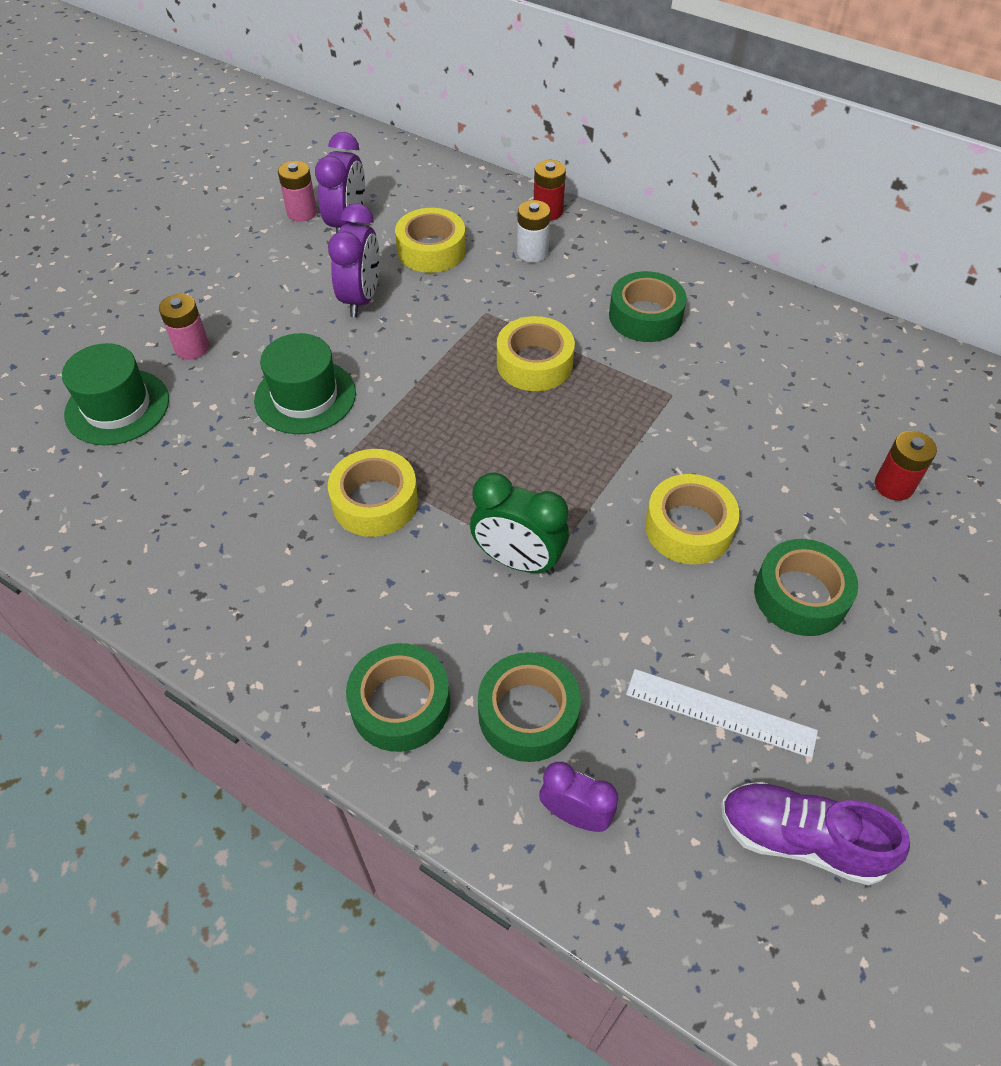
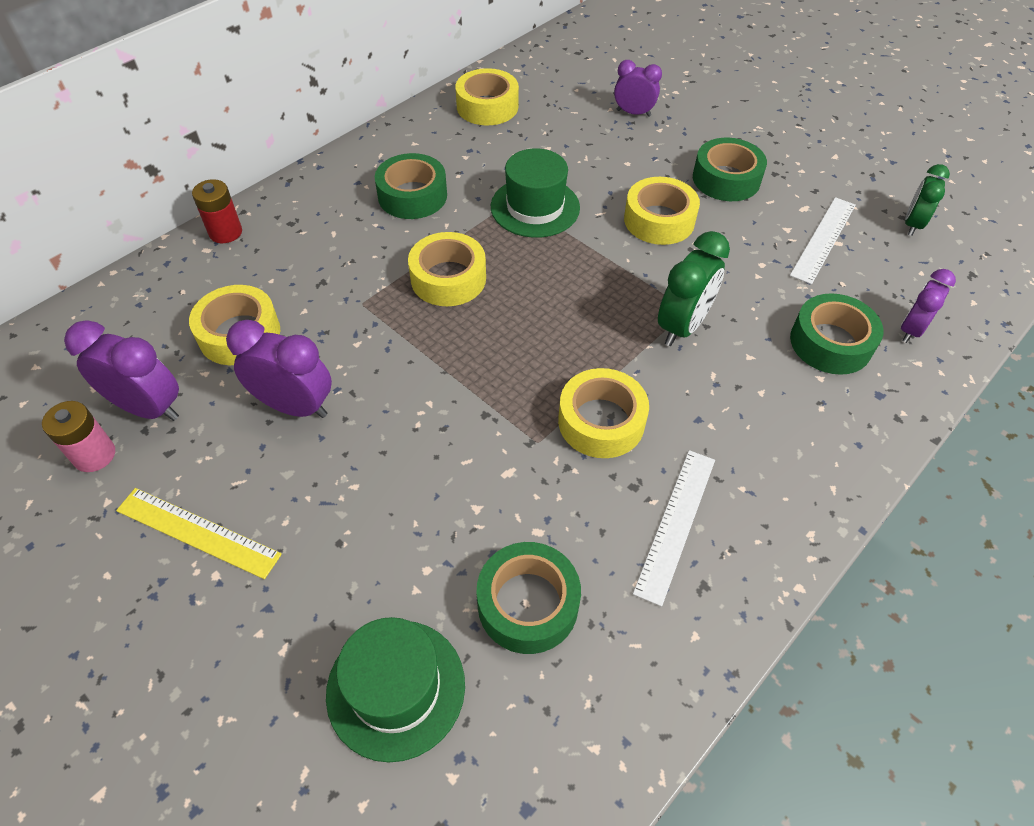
camera: 80 degrees left, 0 degrees up
pink battery [159,294,209,360] -> none
green hat [254,333,356,434] -> green hat moved to [491,148,580,238]
green tape [346,643,450,752] -> green tape moved to [476,542,581,654]
white battery [517,200,550,263] -> none
purple shoe [721,782,910,885] -> green clock [905,164,950,236]
red battery [875,431,937,501] -> purple clock [614,60,662,117]
none -> yellow ruler [116,488,282,579]
none -> yellow tape [455,68,519,125]
none -> white ruler [633,450,715,607]

